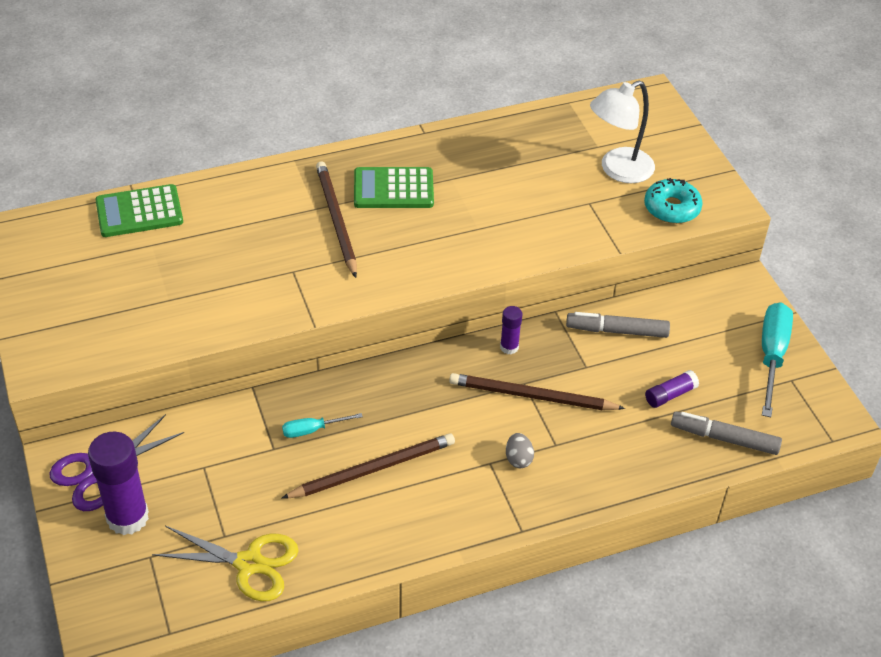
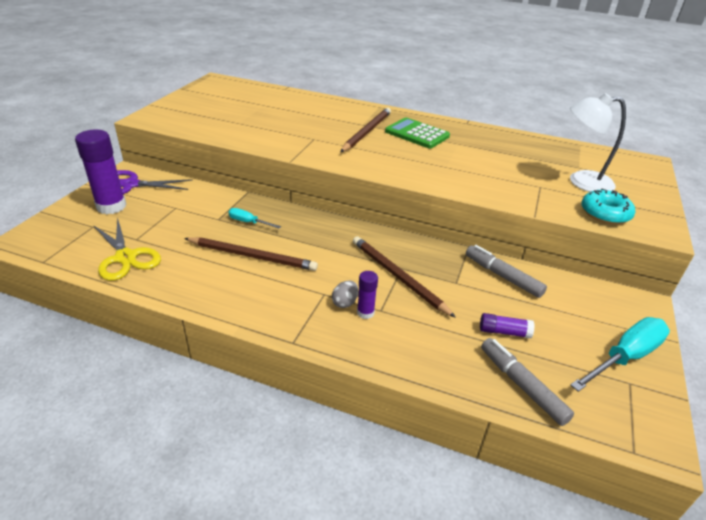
camera: 40 degrees right, 10 degrees down
green calculator [95,184,183,237] -> none
purple glue stick [500,306,522,354] -> purple glue stick moved to [357,271,378,319]

